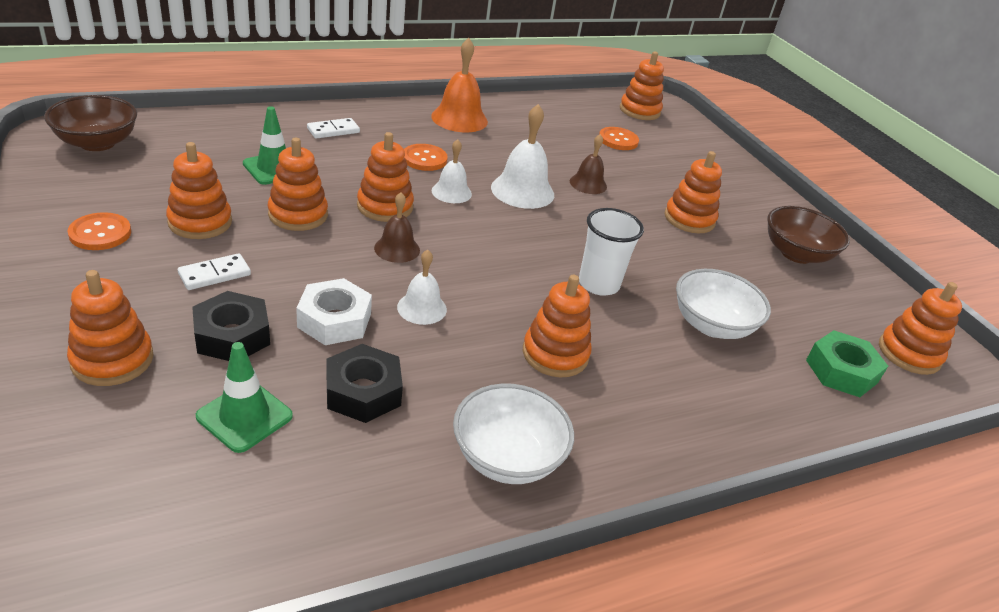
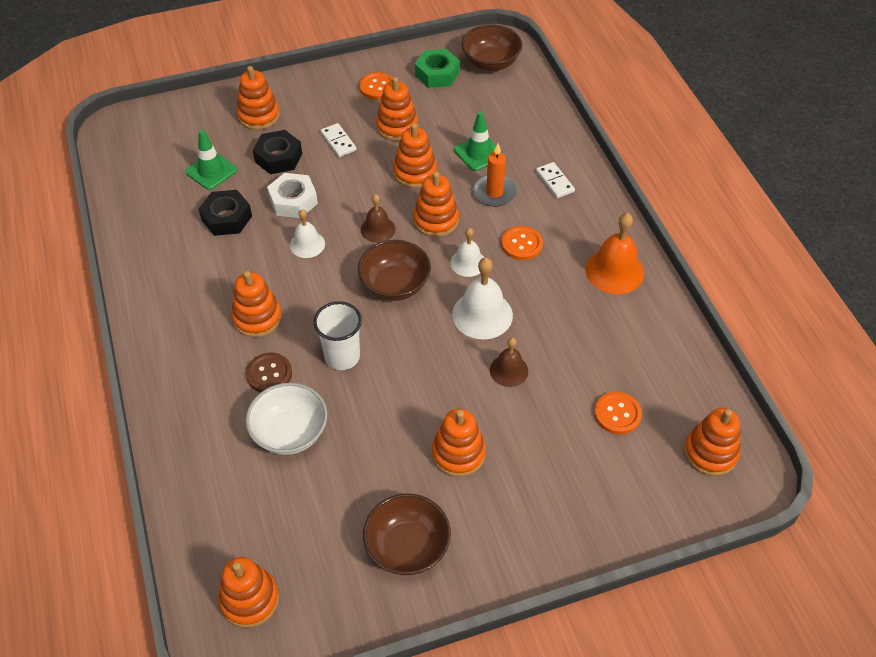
camera: 100 degrees right, 15 degrees up
white bowl [453,384,574,484] -> none
green nut [806,330,888,397] -> green nut moved to [415,49,460,88]
none -> brown button [246,353,292,392]
none -> brown bowl [358,240,431,301]
none -> orange candle [473,143,517,207]

